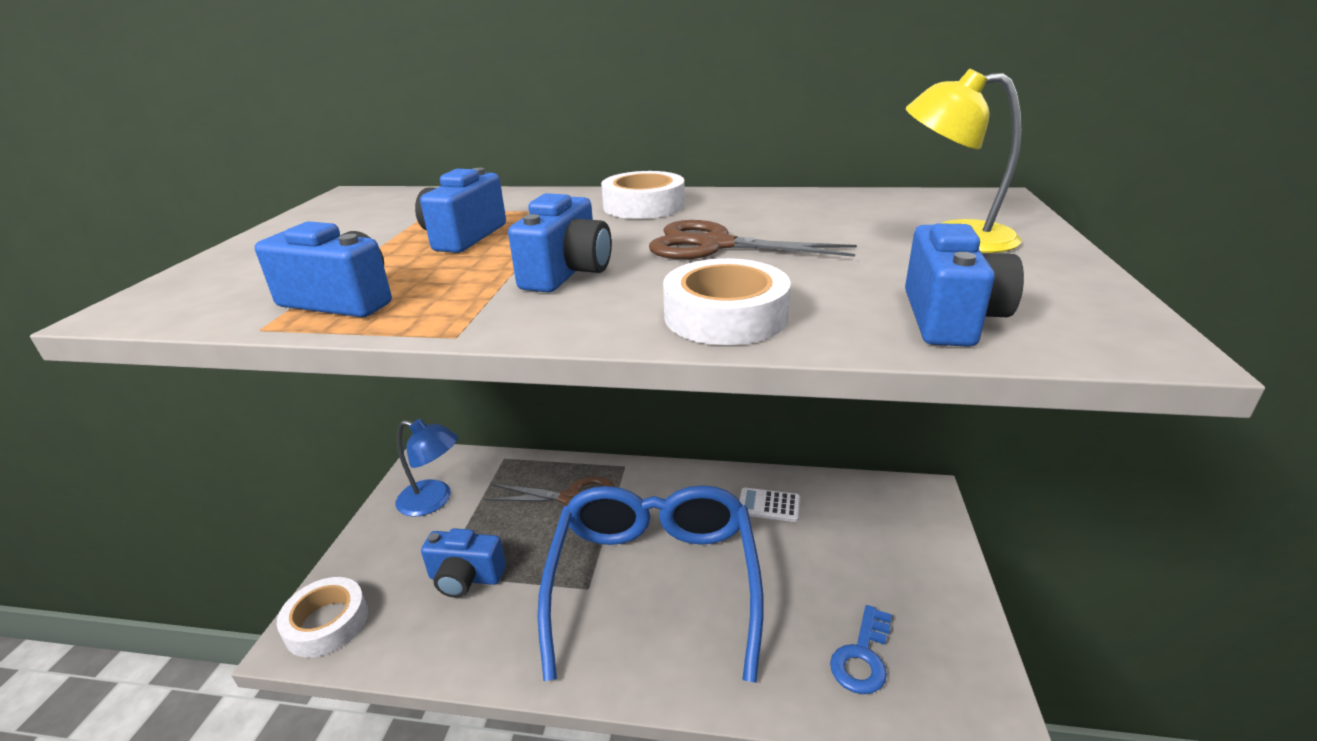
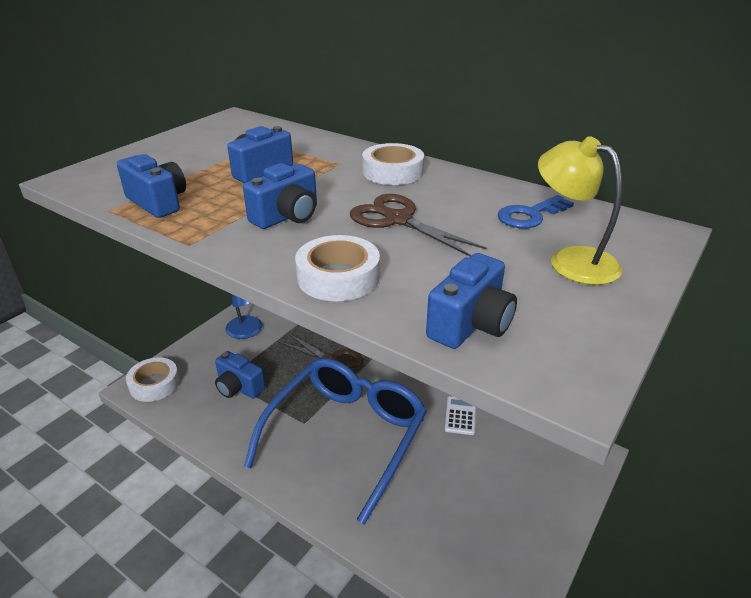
camera: 25 degrees right, 5 degrees up
white calculator [740,487,800,522] -> white calculator turned 60 degrees clockwise [445,396,476,435]
blue key [830,605,892,694] -> blue key moved to [498,195,574,228]

